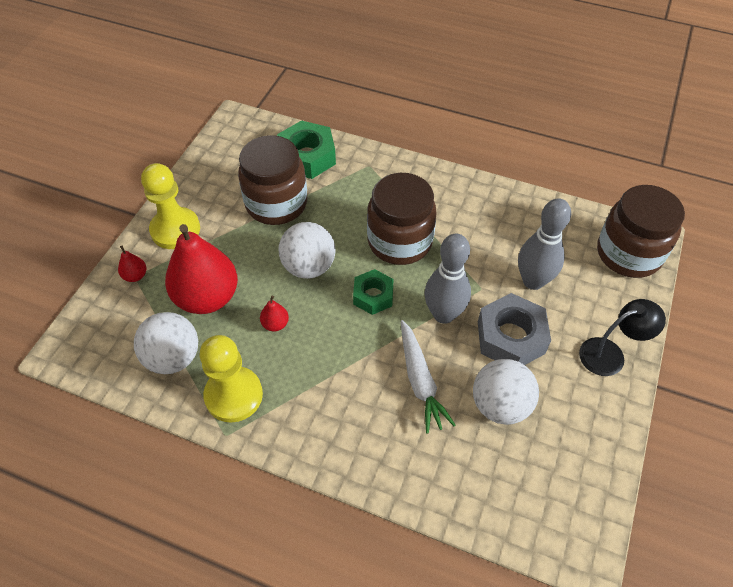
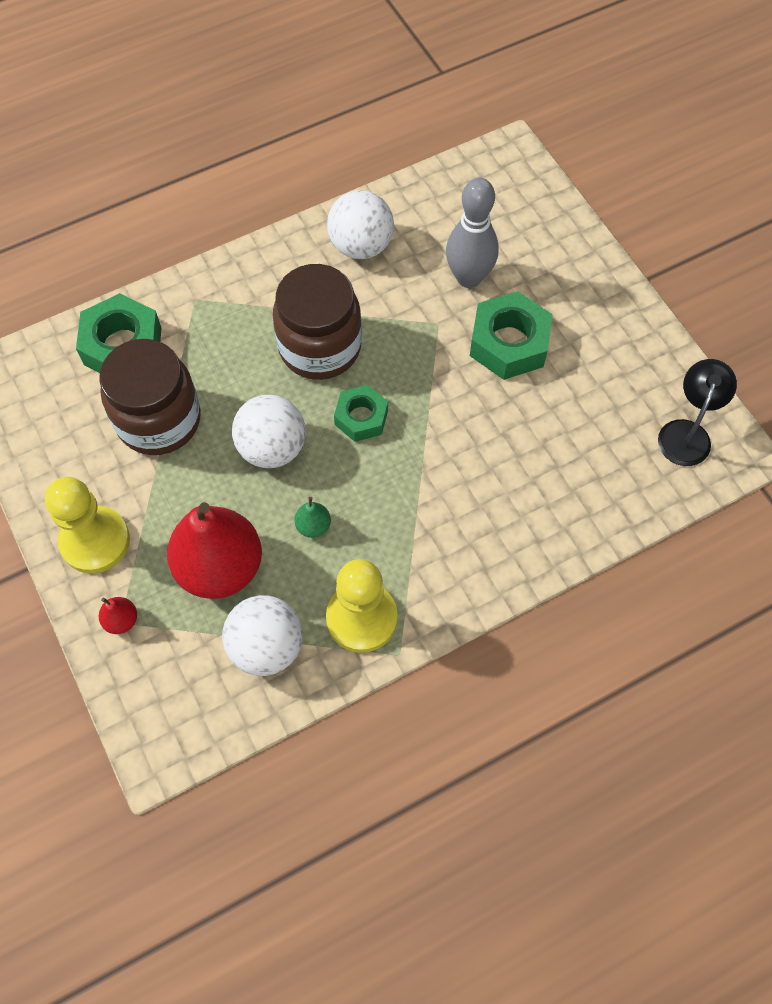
camera: 50 degrees left, 10 degrees up
red pear [260,296,289,332] -> green pear [294,497,331,538]
white carrot [401,320,455,434] -> none
grey bowling pin [425,234,471,324] -> none
white ball [473,359,539,425] -> white ball moved to [327,190,394,259]
grey nut [478,293,551,365] -> green nut [470,291,553,380]
black lamp [579,299,666,376] -> black lamp moved to [658,359,737,466]
brown jar [597,185,685,278] -> none

